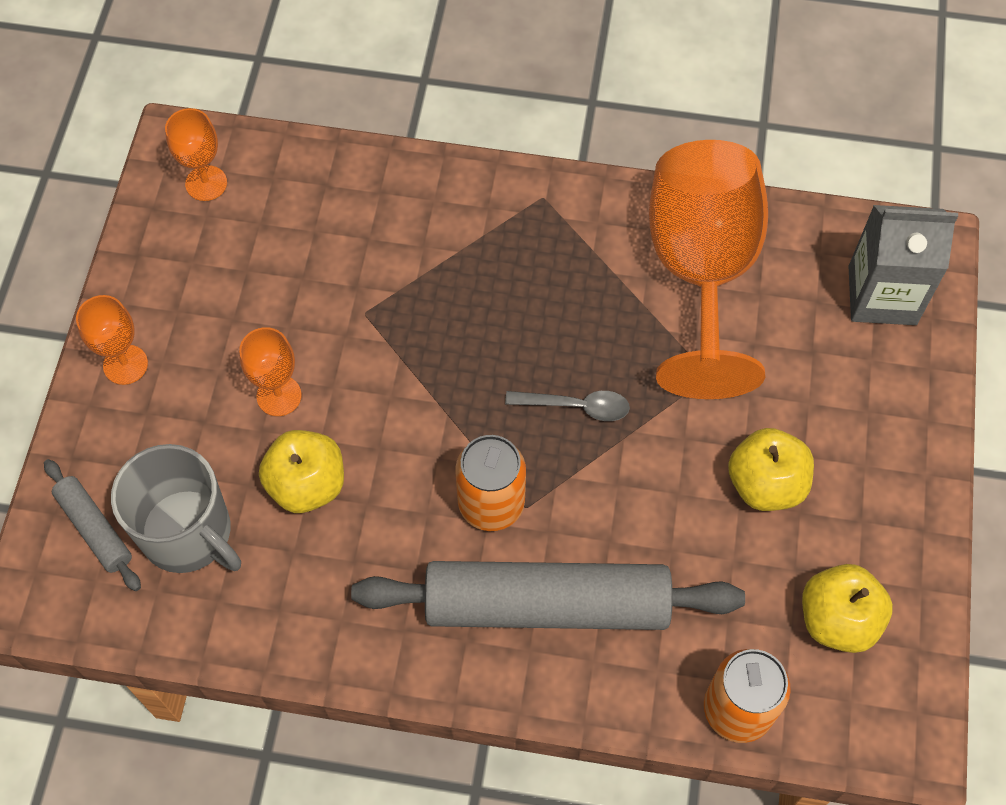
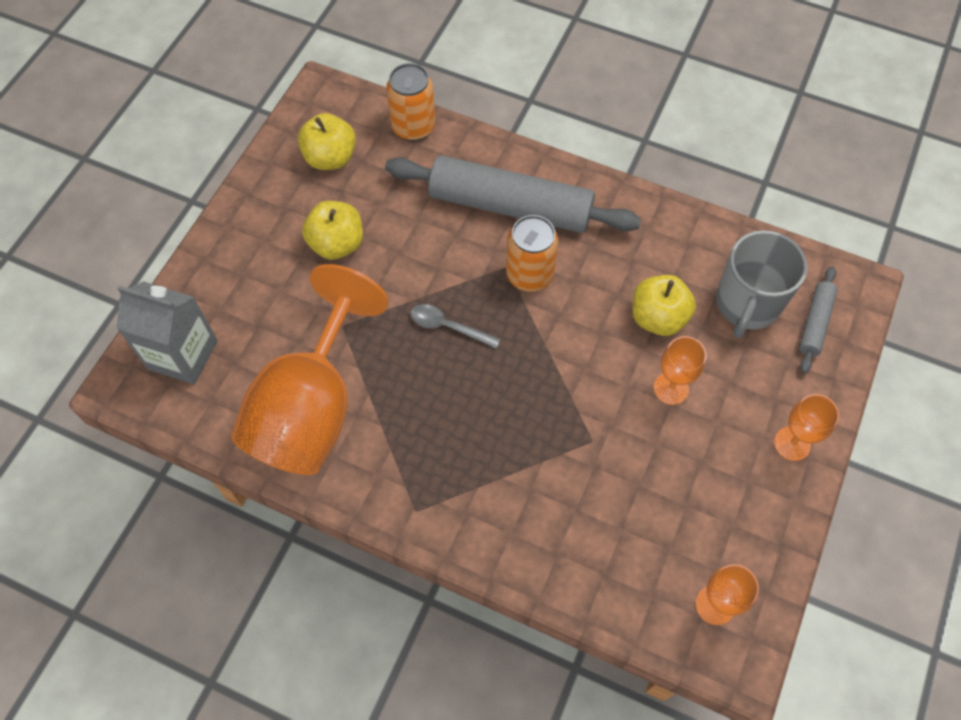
camera: 165 degrees left, 0 degrees up
grey rolling pin [44,459,141,591] -> grey rolling pin turned 45 degrees clockwise [799,266,838,373]
grey mug [111,444,241,573] -> grey mug turned 120 degrees counterclockwise [716,230,807,338]

